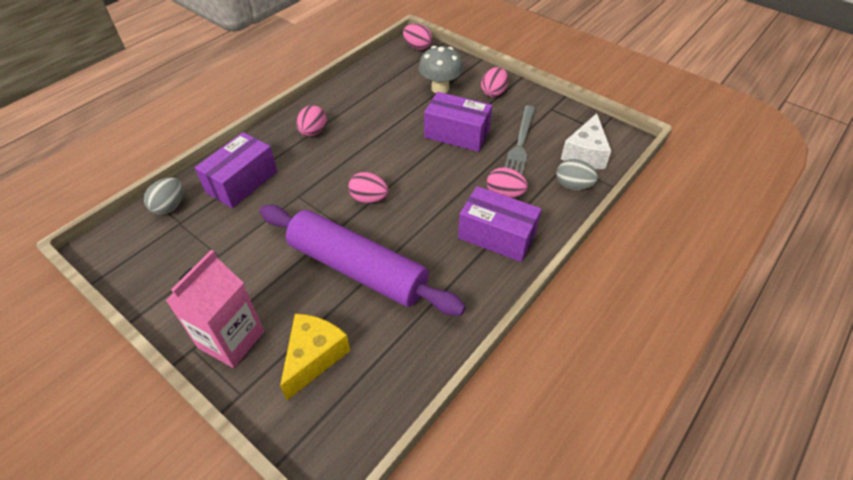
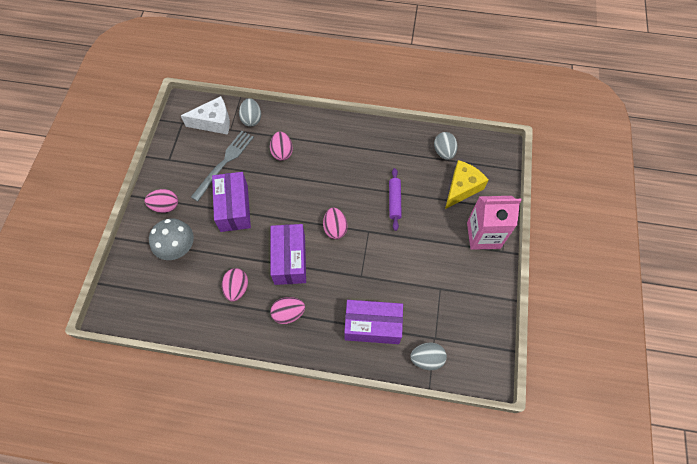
camera: 120 degrees left, 15 degrees up
purple rolling pin [260,205,466,316] -> purple rolling pin [389,168,402,231], size x0.42
yellow cheese [280,314,350,400] -> yellow cheese turned 135 degrees clockwise [445,160,488,209]
pink egg [403,24,432,50] -> pink egg moved to [222,268,248,302]
purple box [458,186,542,262] -> purple box moved to [270,224,306,285]
grey fork [505,105,535,175] -> grey fork turned 45 degrees counterclockwise [191,131,254,201]
none -> grey egg [434,132,458,160]

